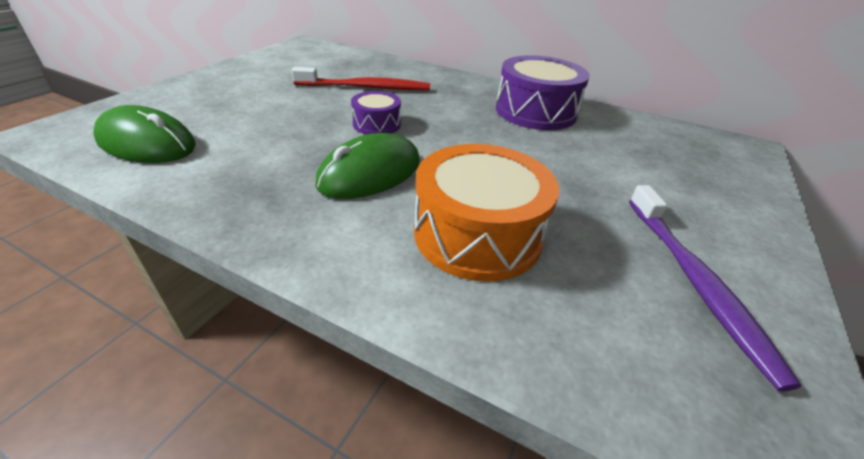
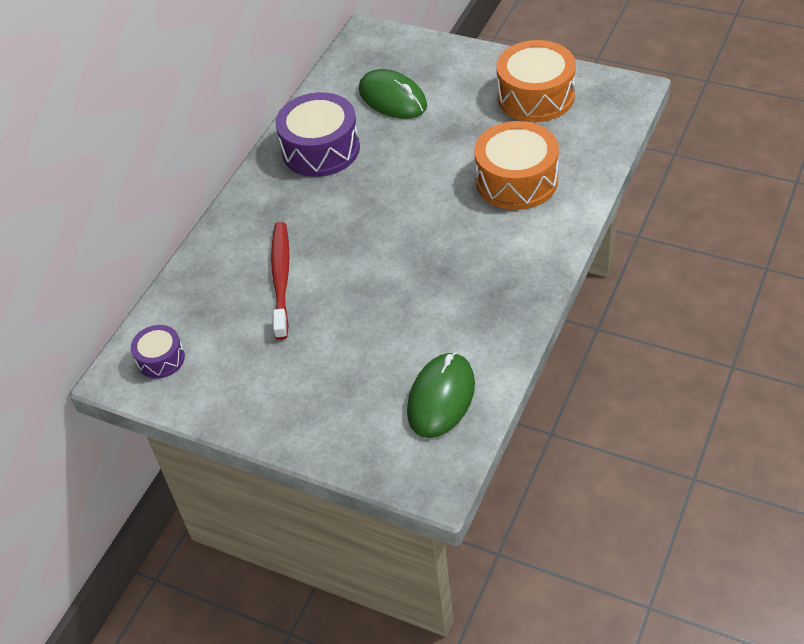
camera: 85 degrees left, 10 degrees up
green mouse [315,133,420,199] -> green mouse moved to [359,69,427,119]
purple drum [351,91,401,135] -> purple drum moved to [131,325,185,378]
purple toothbrush [629,185,801,391] -> orange drum [496,40,576,122]

